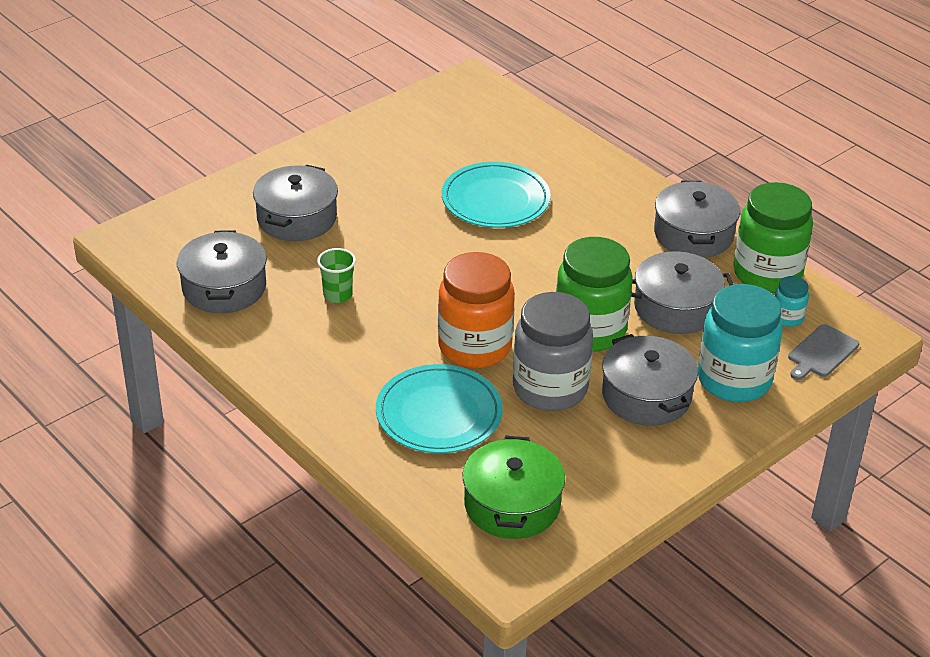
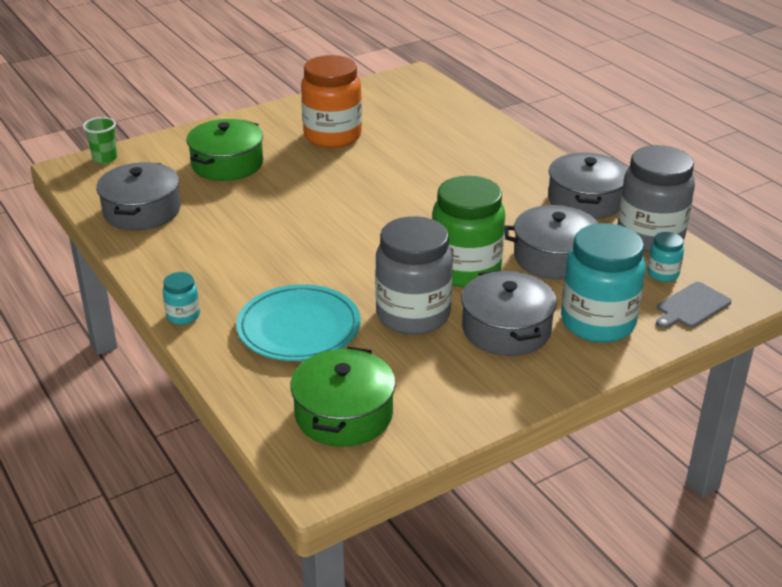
camera: 10 degrees right, 5 degrees down
grey pot [253,165,338,241] -> green pot [186,119,263,181]
green cup [317,248,356,303] -> green cup moved to [83,117,117,164]
orange jar [438,252,515,368] -> orange jar moved to [301,55,362,148]
turquoise plate [442,162,551,228] -> none
green jar [733,182,813,293] -> grey jar [617,145,695,252]
none -> turquoise jar [163,272,200,325]

